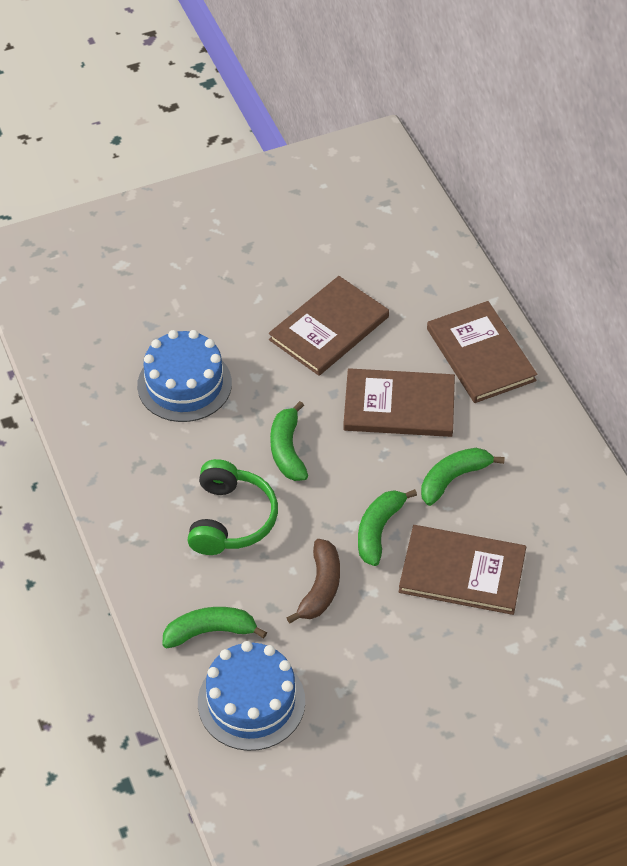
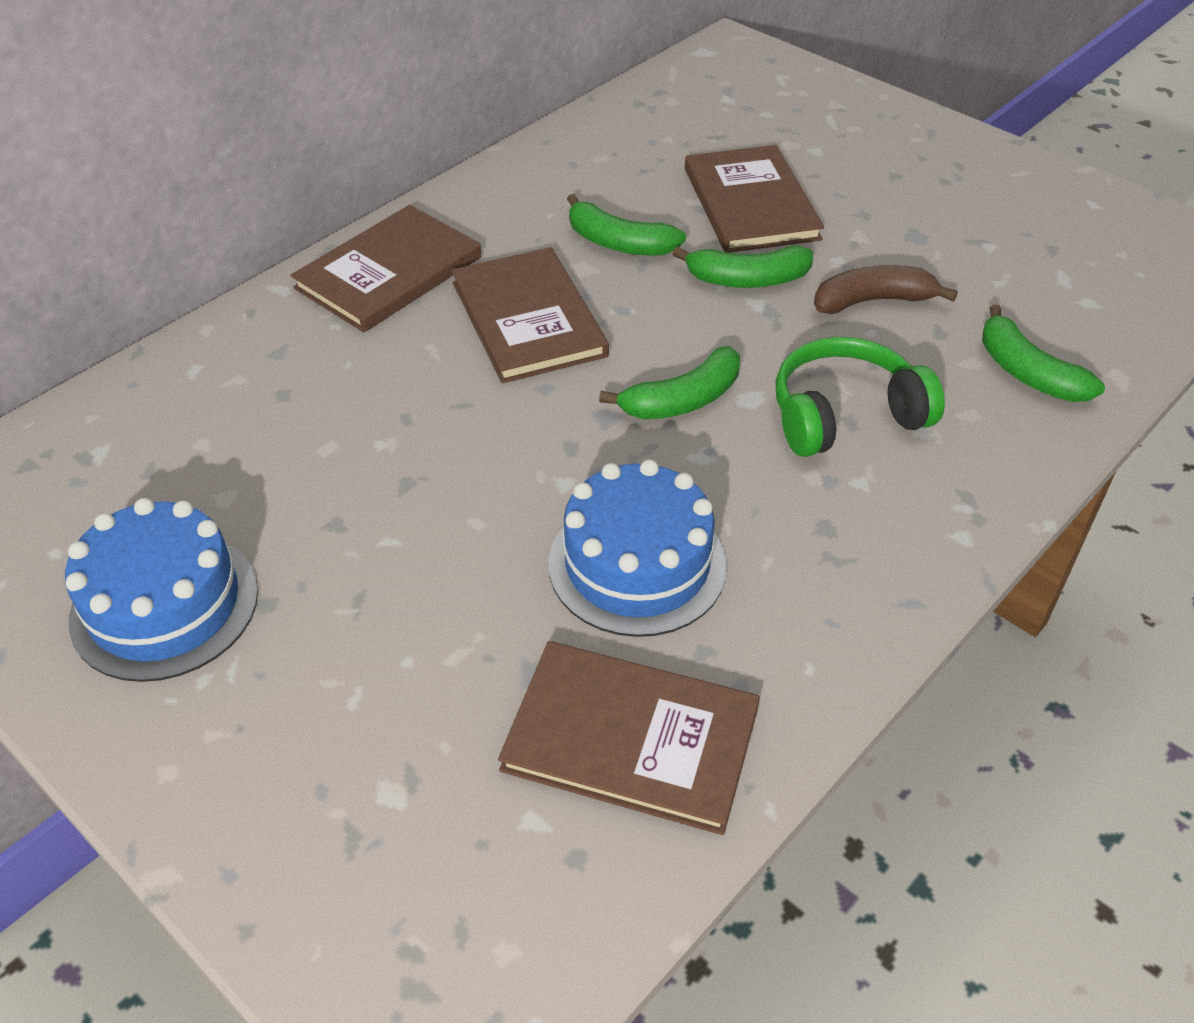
camera: 115 degrees left, 5 degrees down
blue cake [198,641,305,751] -> blue cake moved to [65,498,258,682]
brown book [269,276,389,376] -> brown book moved to [498,641,760,835]

